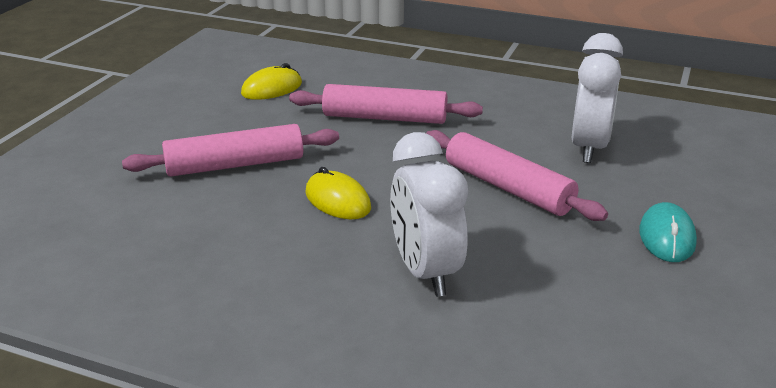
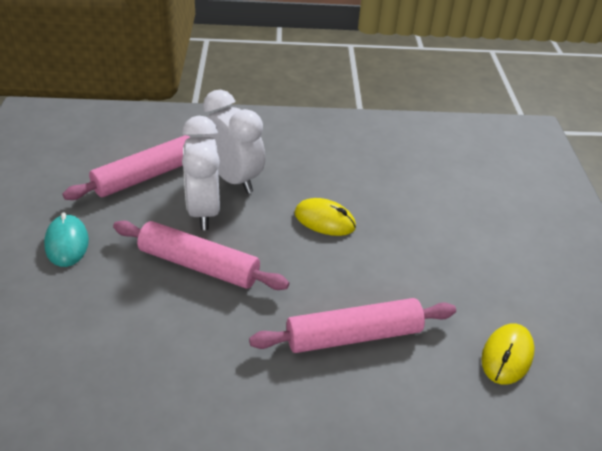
camera: 155 degrees right, 10 degrees up
pink rolling pin [122,124,339,177] -> pink rolling pin moved to [62,135,190,200]
white clock [572,33,623,163] -> white clock moved to [182,116,220,230]

